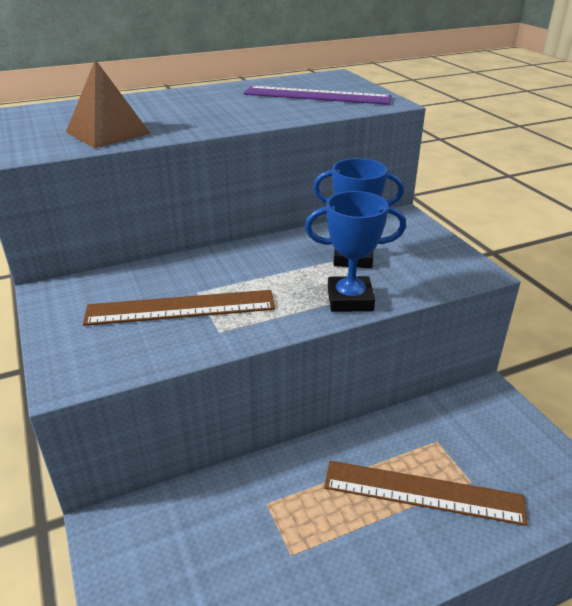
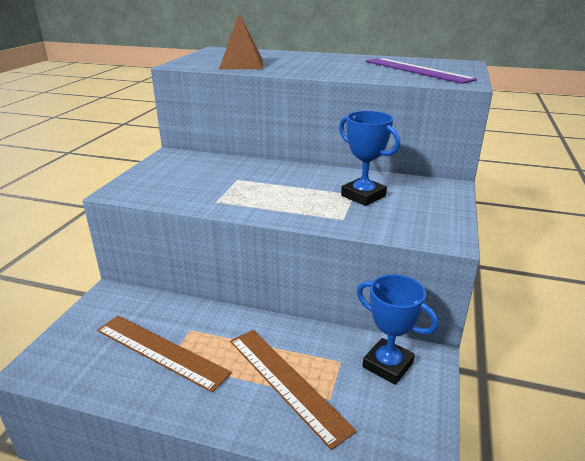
camera: 40 degrees right, 5 degrees down
brown ruler [83,290,275,326] -> brown ruler moved to [97,315,231,393]
blue trophy [305,191,406,312] -> blue trophy moved to [357,274,438,385]

